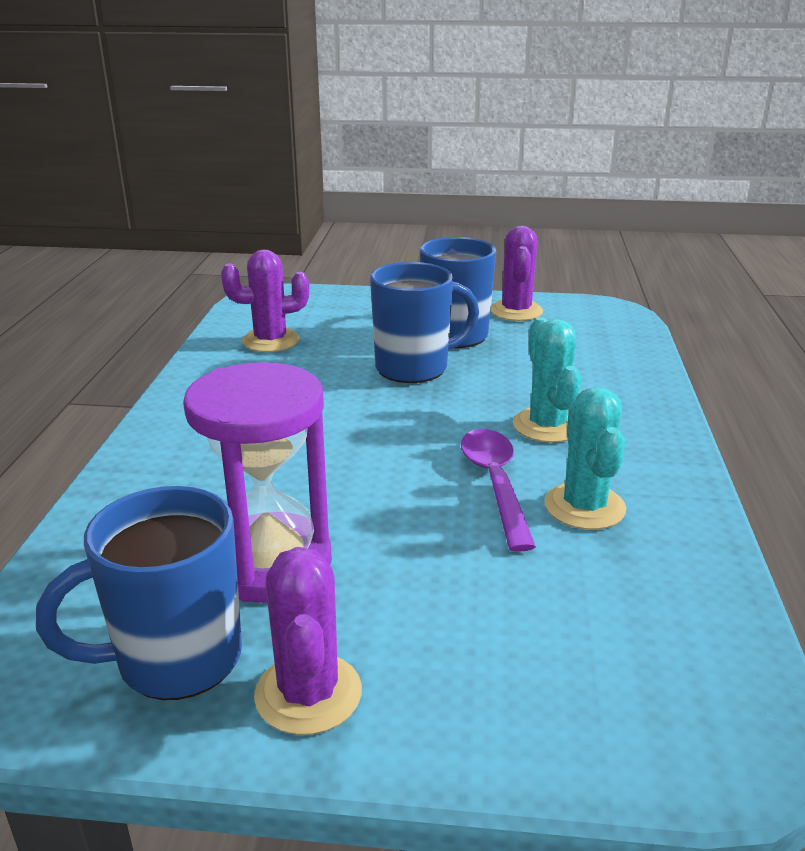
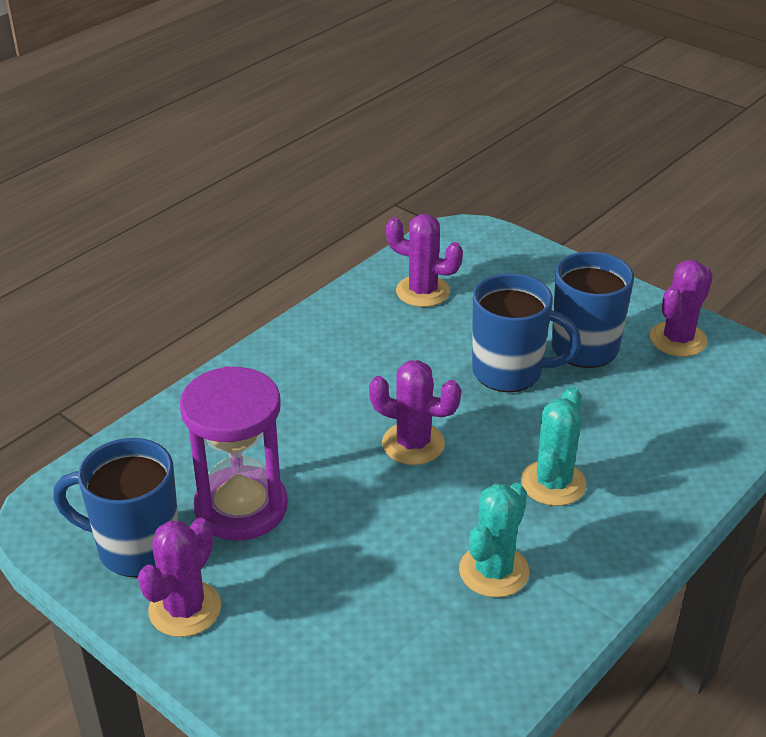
camera: 35 degrees right, 10 degrees up
purple spoon [461,429,536,552] -> none
none -> purple cactus [369,360,461,465]

